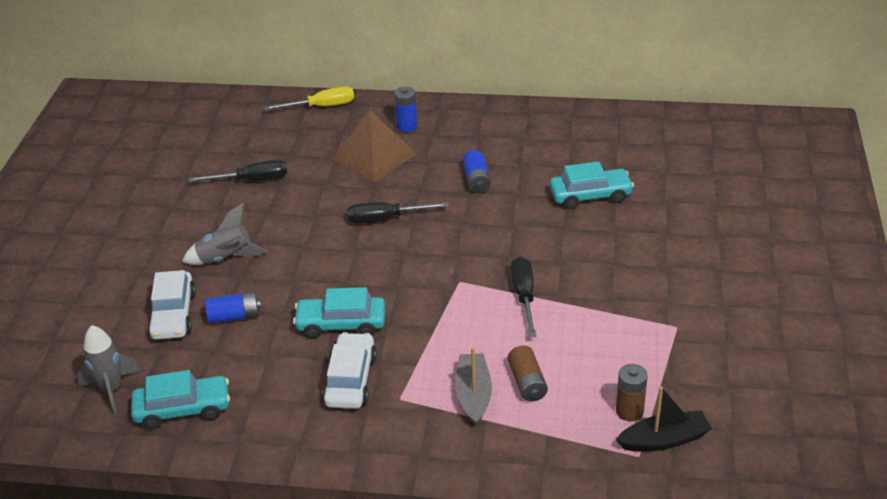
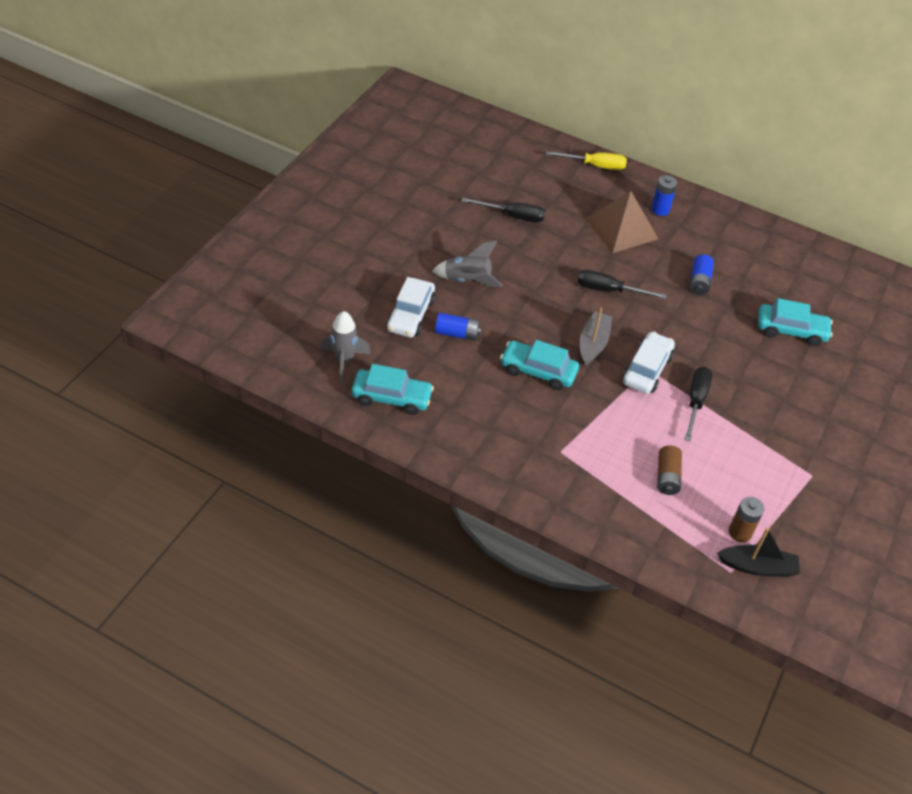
camera: 15 degrees right, 10 degrees up
white car [322,332,377,409] -> white car moved to [622,331,675,394]
grey boat [455,347,492,426] -> grey boat moved to [580,308,613,366]

